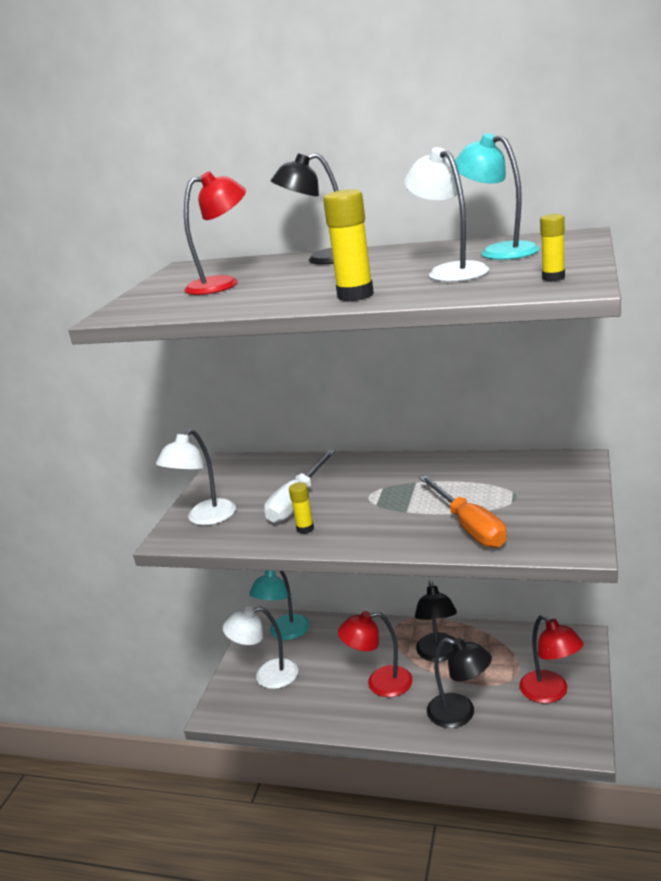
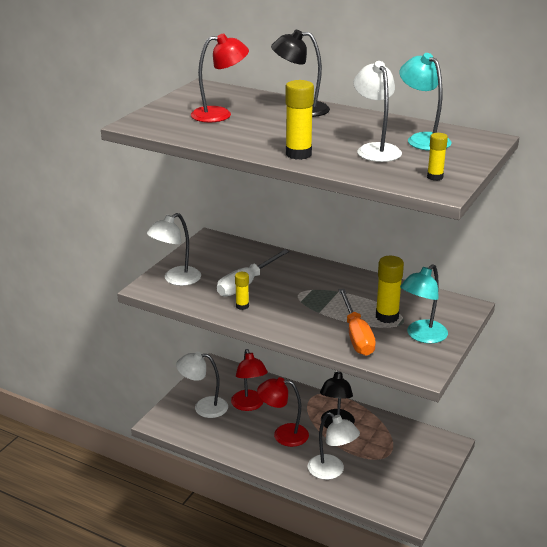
camera: 10 degrees right, 5 degrees up
turquoise lamp [249,571,309,640] -> turquoise lamp moved to [400,264,448,343]
black lamp [427,638,492,728] -> white lamp [308,412,360,480]
red lamp [519,615,584,703] -> red lamp moved to [231,349,268,411]
none -> yellow glue stick [376,256,404,323]

